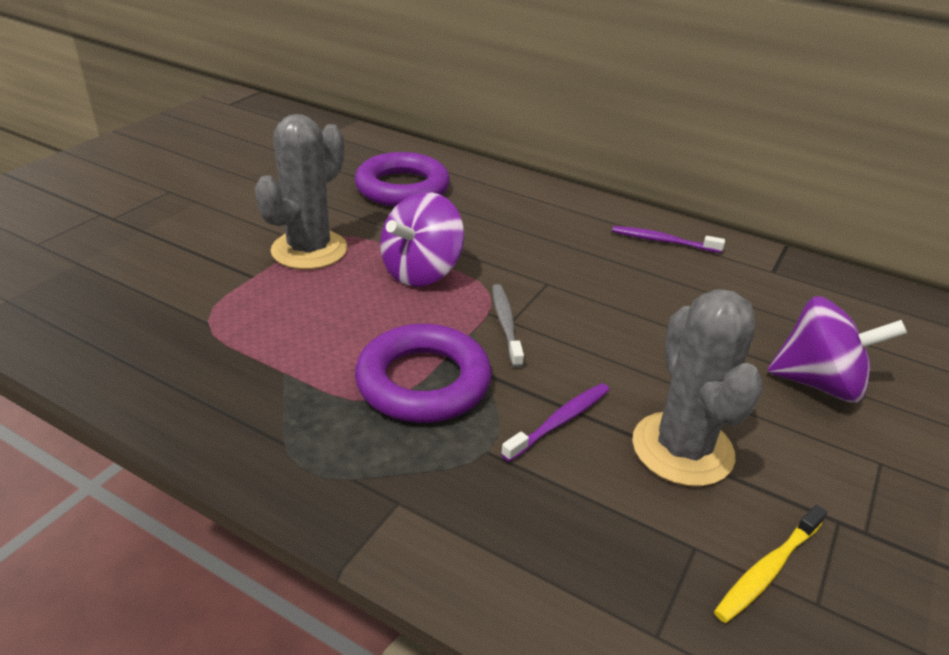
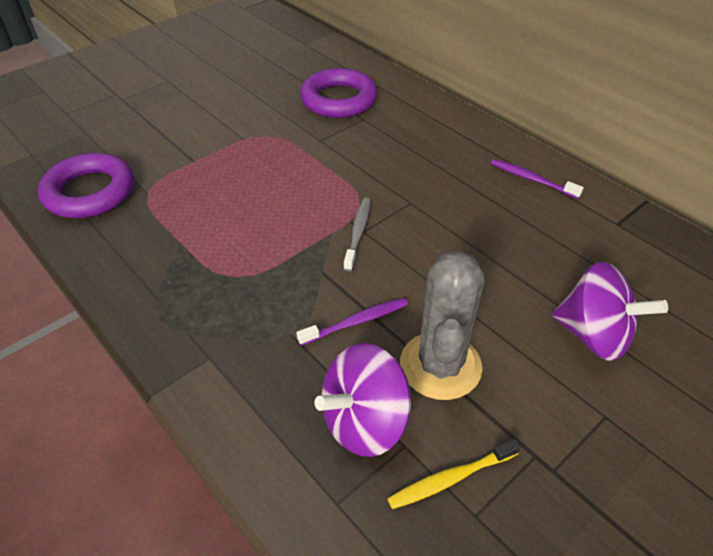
camera: 20 degrees right, 10 degrees up
grey cactus [255,114,347,270] -> none
purple ring [355,324,492,423] -> purple ring moved to [38,153,134,218]
purple spinning top [380,192,464,287] -> purple spinning top moved to [315,343,411,457]

